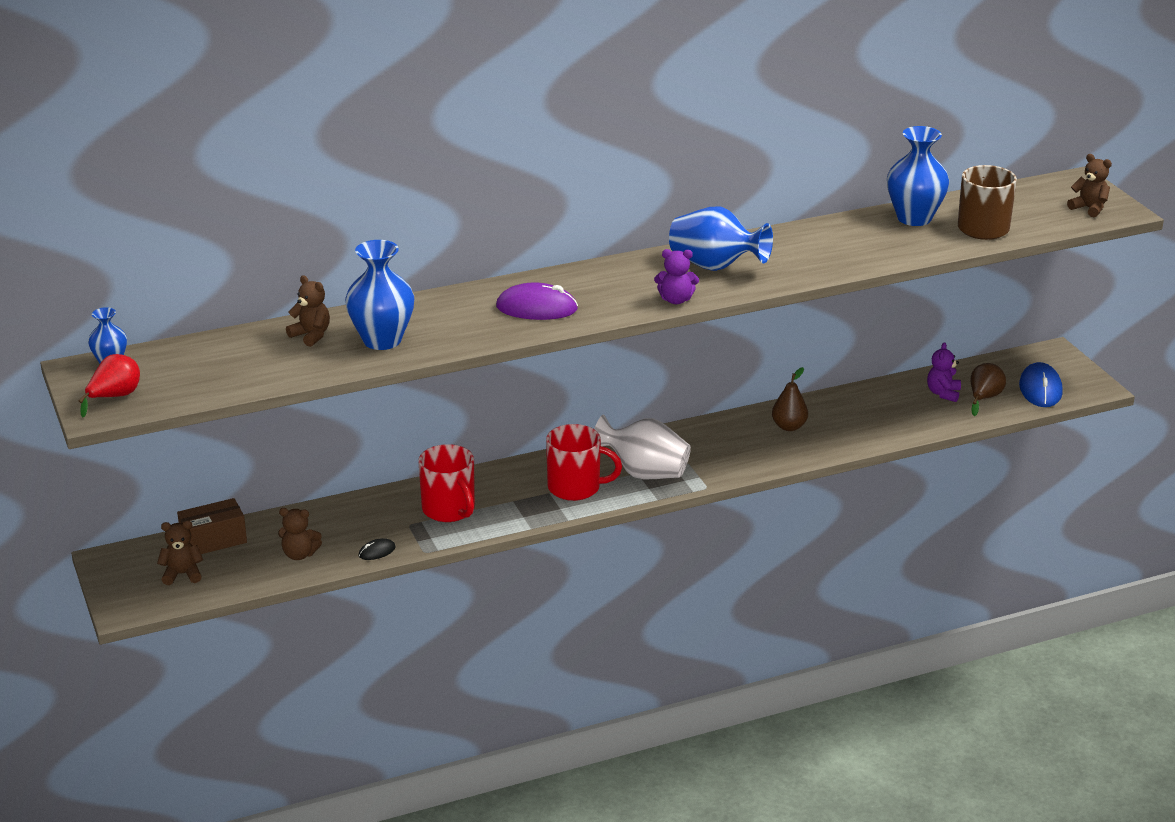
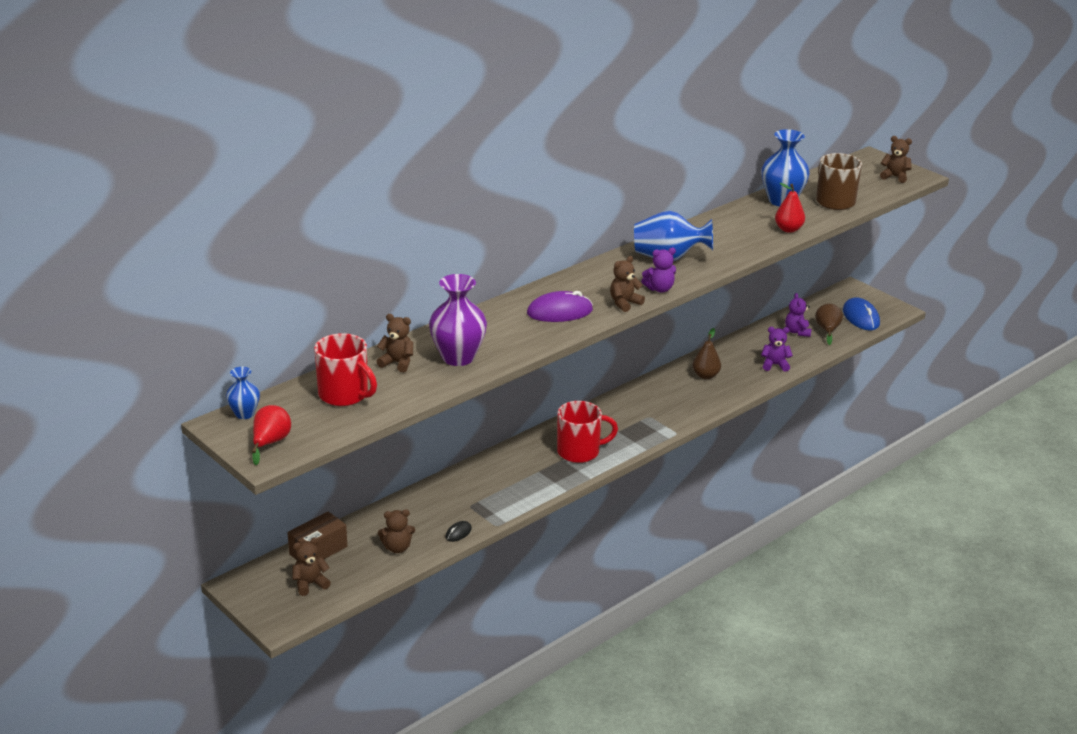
camera: 20 degrees left, 0 degrees up
blue vase [345,240,414,350] -> purple vase [429,274,487,366]
red mug [418,444,475,522] -> red mug moved to [314,333,377,406]
white vase [594,414,691,479] -> none
none -> brown teddy bear [610,256,645,312]
none -> purple teddy bear [761,327,793,372]
none -> red pear [775,183,805,233]

